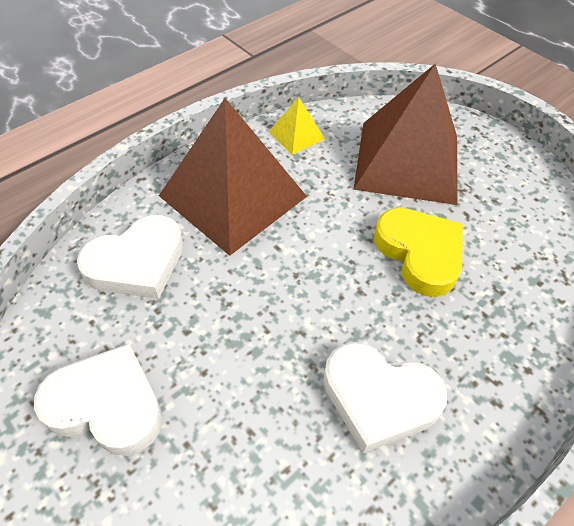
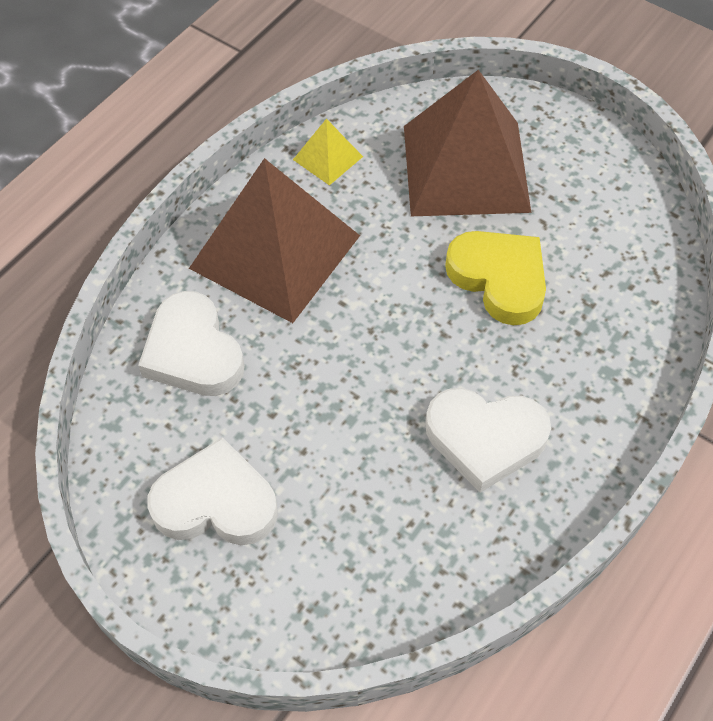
camera: 10 degrees left, 5 degrees up
white heart [77,215,183,299] -> white heart turned 105 degrees clockwise [138,291,245,396]

